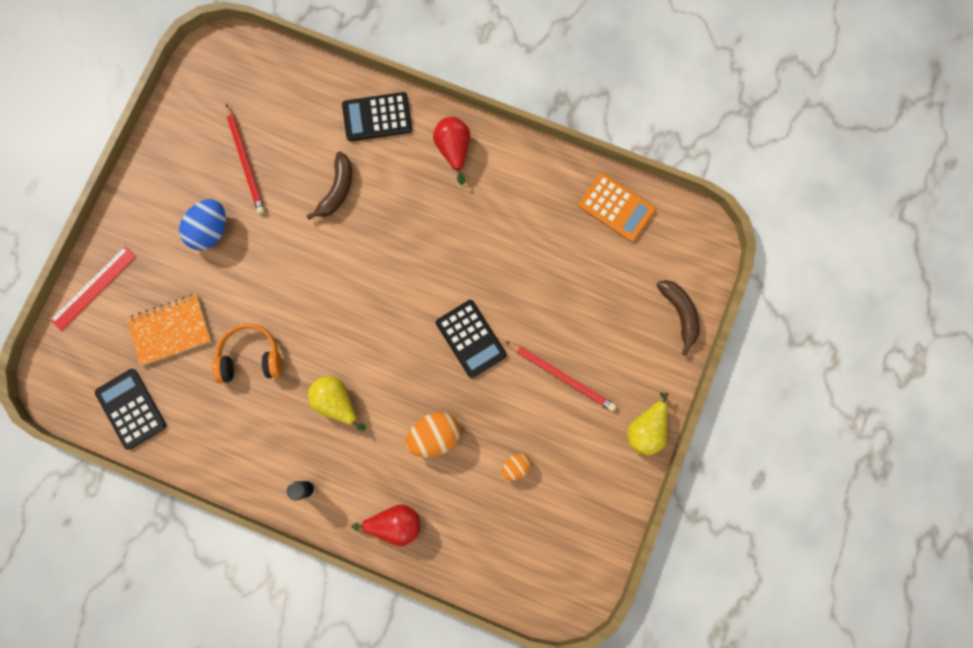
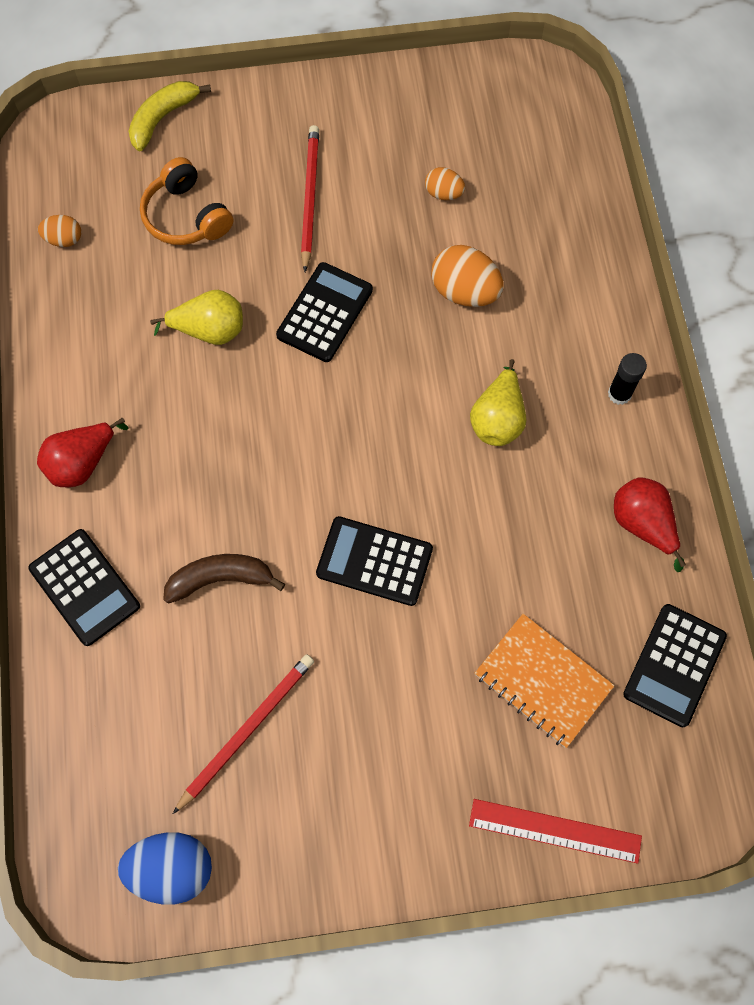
camera: 120 degrees left, 10 degrees down
blue egg [179,199,226,250] -> blue egg moved to [118,832,212,904]
orange headphones [212,323,282,383] -> orange headphones moved to [140,157,233,245]
red pear [351,504,420,546] -> red pear moved to [614,477,686,572]
orange calculator [578,173,656,242] -> orange egg [38,215,81,247]
yellow pear [627,392,668,456] -> yellow pear moved to [150,290,243,345]
brown banana [656,280,700,356] -> yellow banana [129,81,211,151]
none -> black calculator [316,516,433,606]

